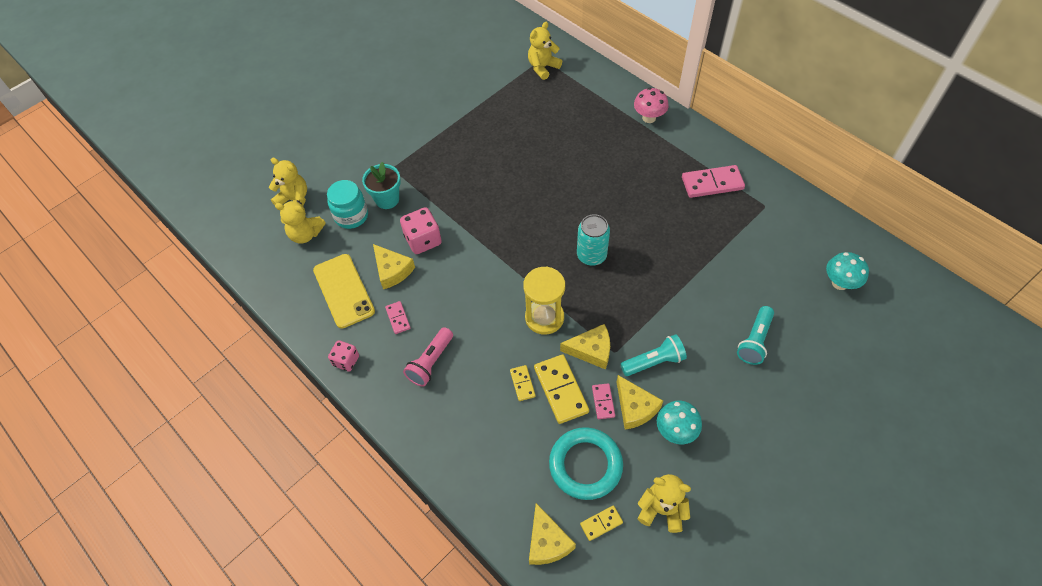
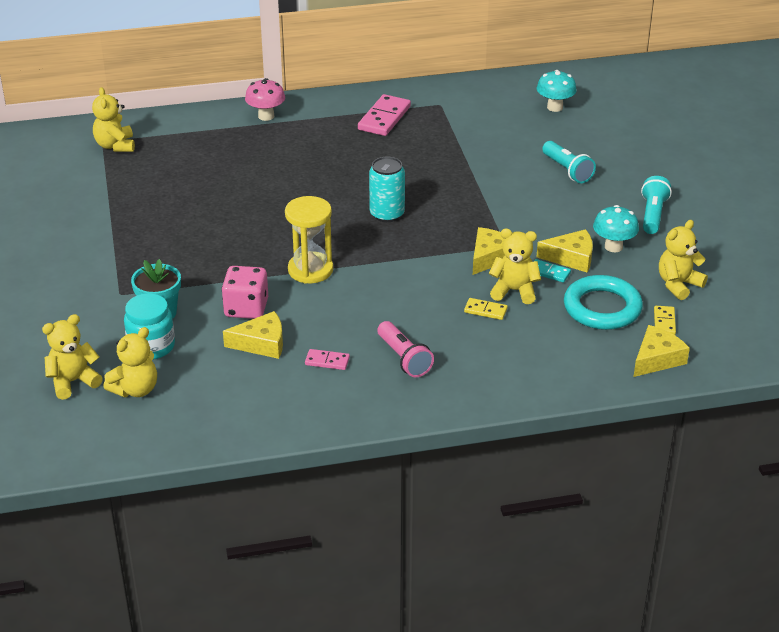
camera: 60 degrees left, 20 degrees down
yellow phone [313,254,375,329] -> none
pink dice [328,340,359,372] -> none
yellow hourglass [523,267,565,335] -> yellow hourglass moved to [285,196,333,284]
yellow cheese [529,503,576,565] -> yellow cheese turned 60 degrees counterclockwise [634,325,690,377]
yellow domino [534,354,589,424] -> yellow teddy bear [489,229,541,304]
pink domino [592,383,615,419] -> turquoise domino [534,259,571,283]
turquoise flashlight [620,334,687,376] -> turquoise flashlight moved to [641,176,672,234]

